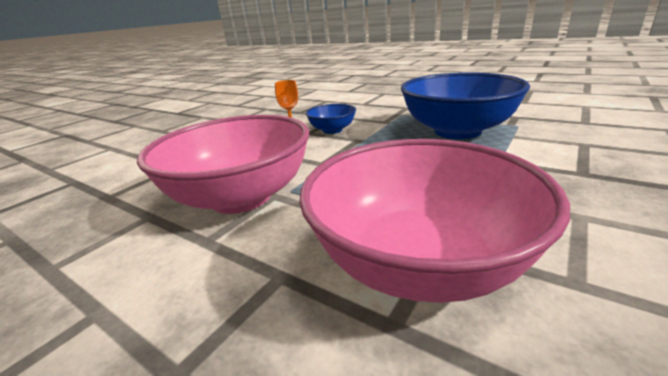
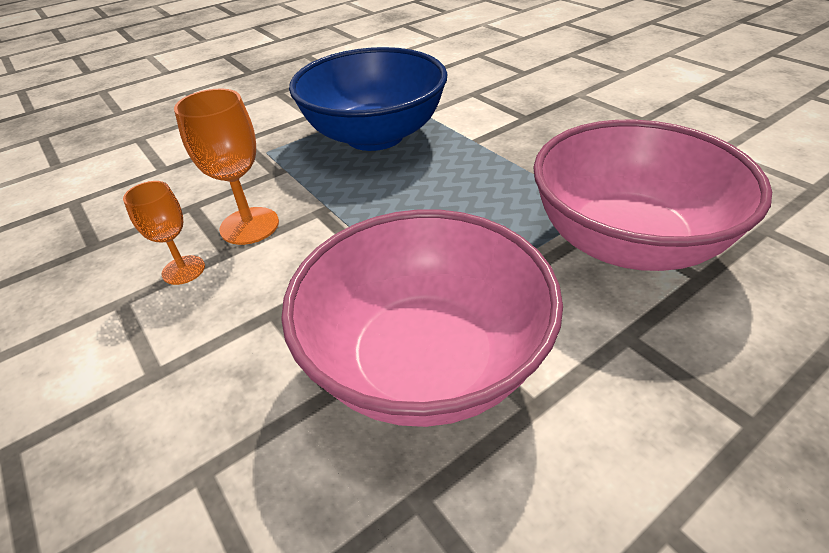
camera: 70 degrees left, 15 degrees up
blue bowl [306,104,356,134] -> orange goblet [174,89,279,245]

